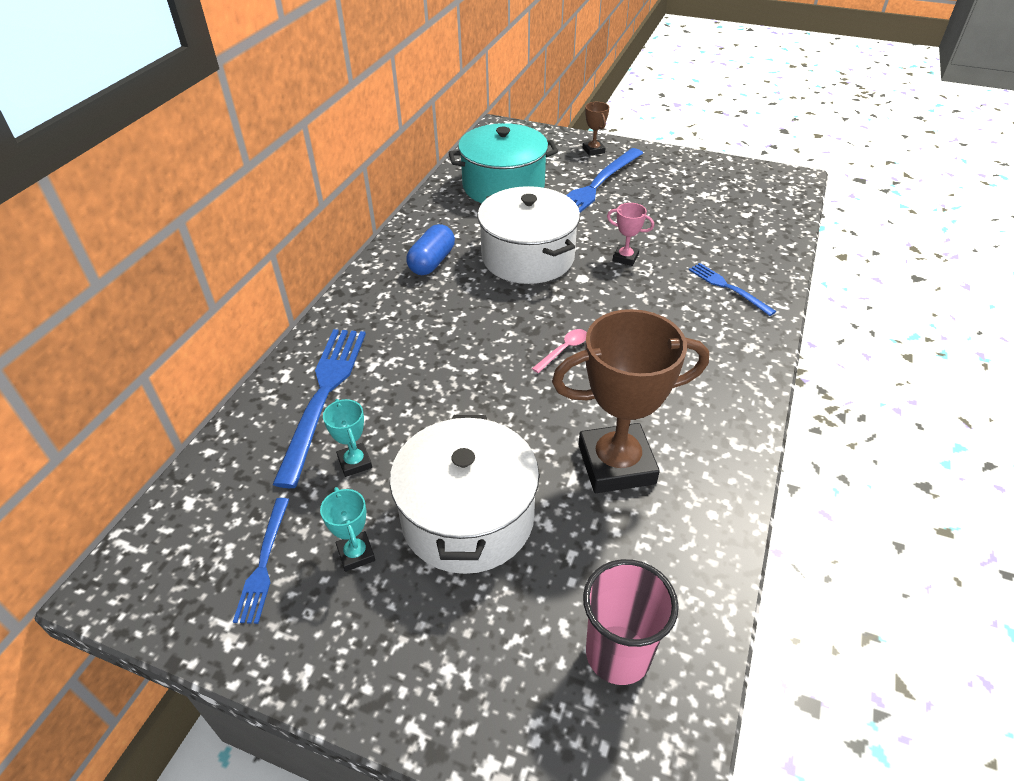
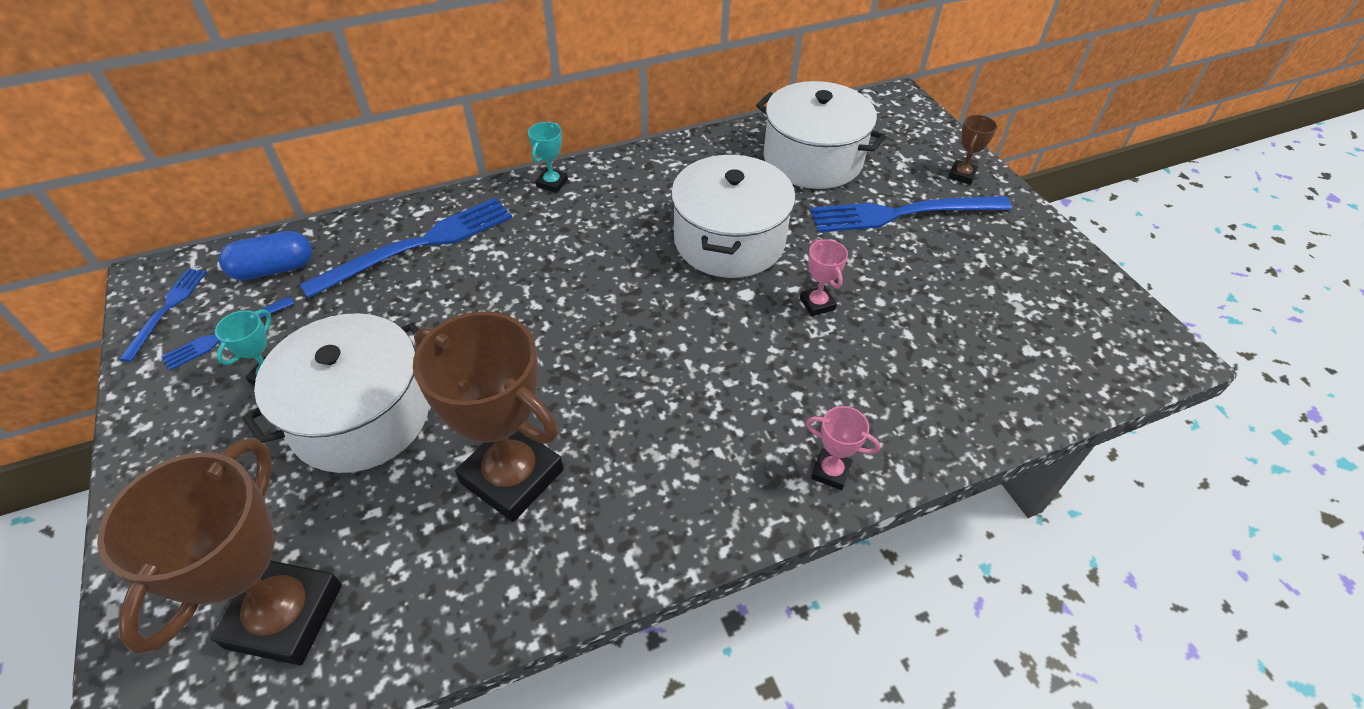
camera: 45 degrees right, 5 degrees up
turquoise trophy [323,399,372,477] -> turquoise trophy moved to [528,122,568,193]
blue capsule [406,224,455,275] -> blue capsule moved to [219,231,312,280]
turquoise pot [448,123,558,203] -> white pot [756,81,886,189]
pink spoon [532,329,587,373] -> none
pink cup [583,559,679,685] -> brown trophy [97,438,342,665]
blue fork [689,263,776,316] -> blue fork moved to [119,269,207,362]
none -> pink trophy [806,406,881,490]

